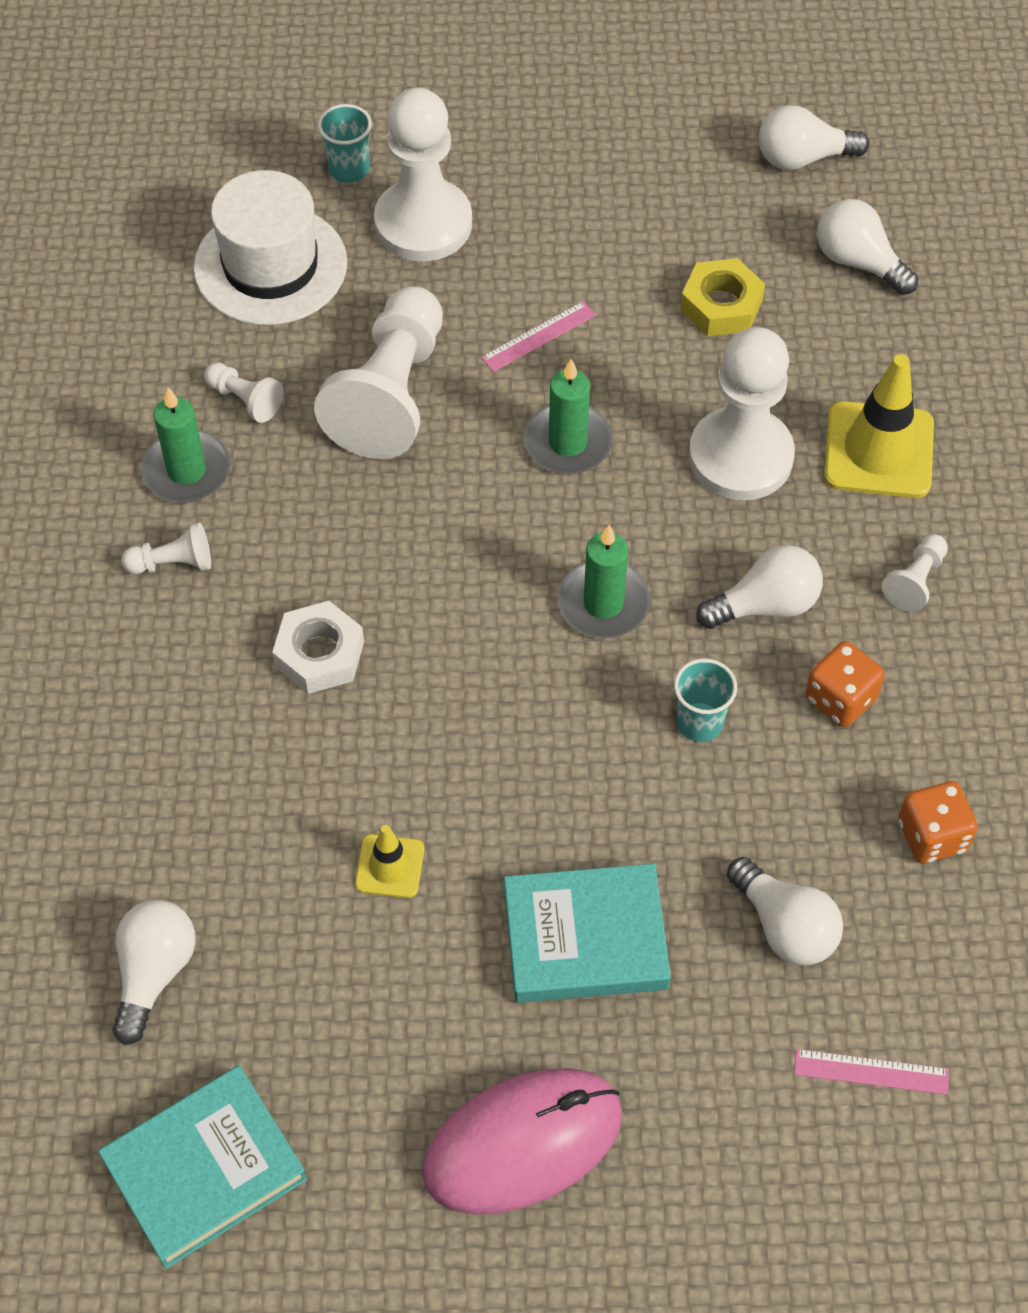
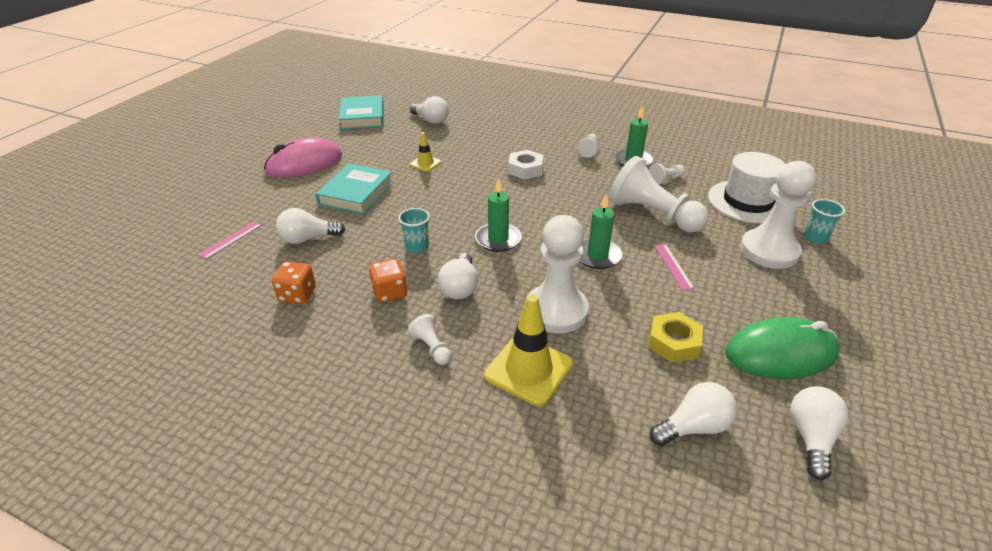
camera: 115 degrees right, 20 degrees down
pink mouse [422,1068,622,1214] -> pink mouse turned 60 degrees clockwise [264,137,342,178]
none -> green mouse [725,317,840,379]

